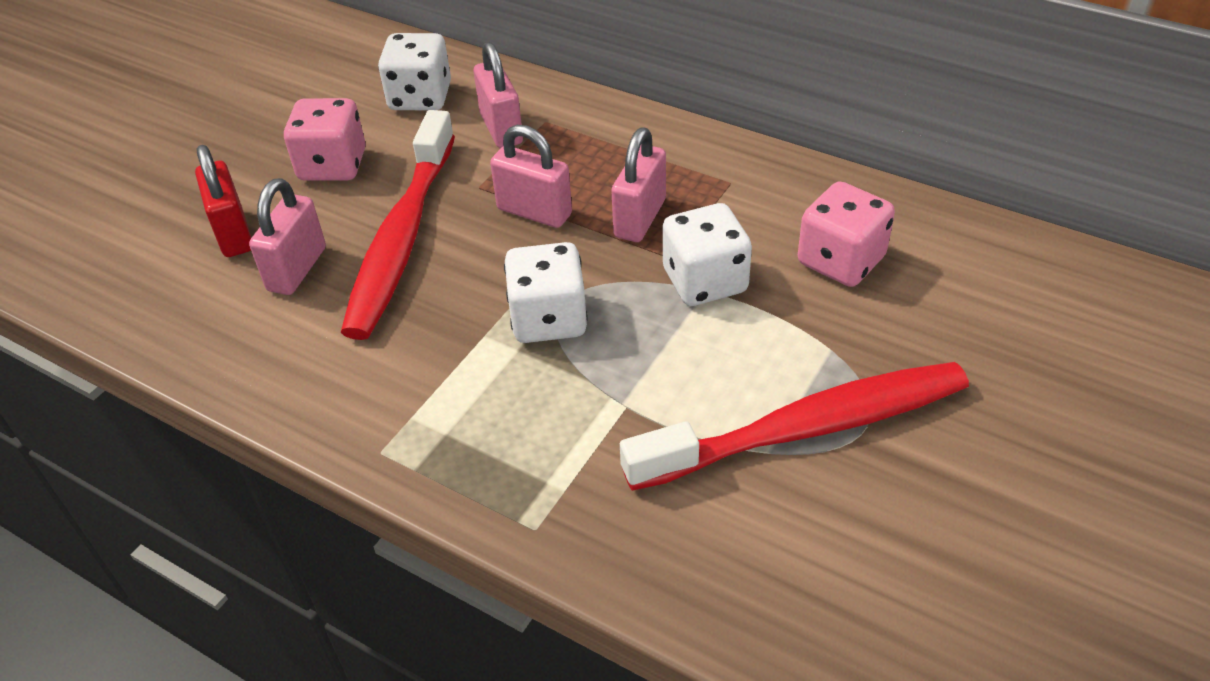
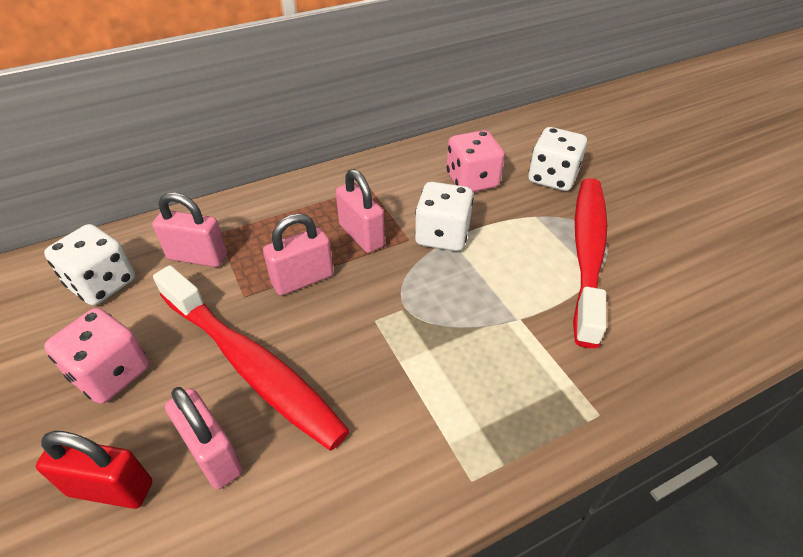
camera: 60 degrees left, 0 degrees up
white dice [504,242,588,343] -> white dice moved to [528,127,587,191]

